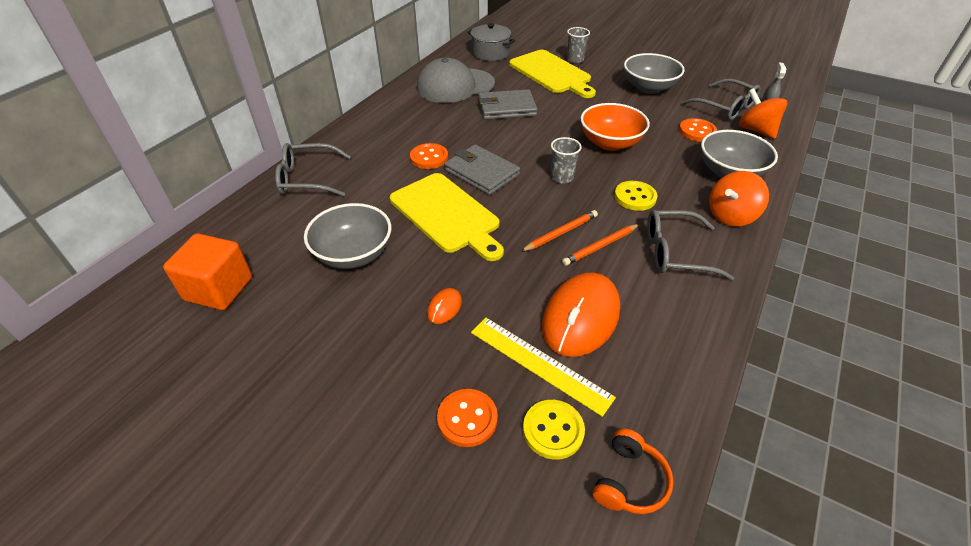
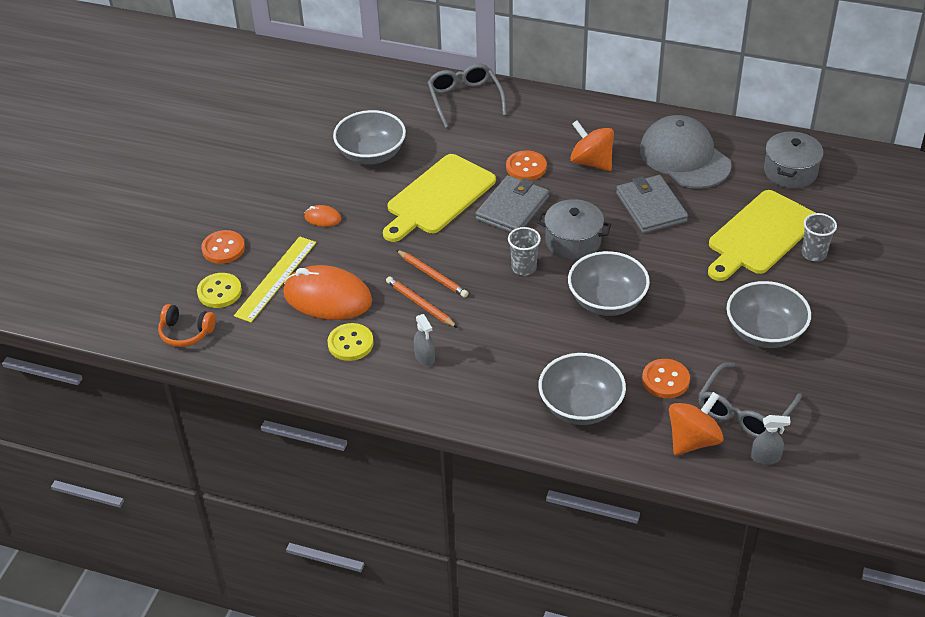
camera: 80 degrees right, 0 degrees up
orange cube [163,233,252,310] -> none
orange bowl [580,103,650,151] -> grey bowl [568,251,650,316]
yellow button [614,181,657,211] -> yellow button moved to [328,323,374,361]
grey glasses [647,210,734,280] -> grey spray bottle [414,314,435,366]
orange spinning top [709,171,769,227] -> orange spinning top moved to [570,120,614,171]
none -> grey pot [537,199,611,260]

